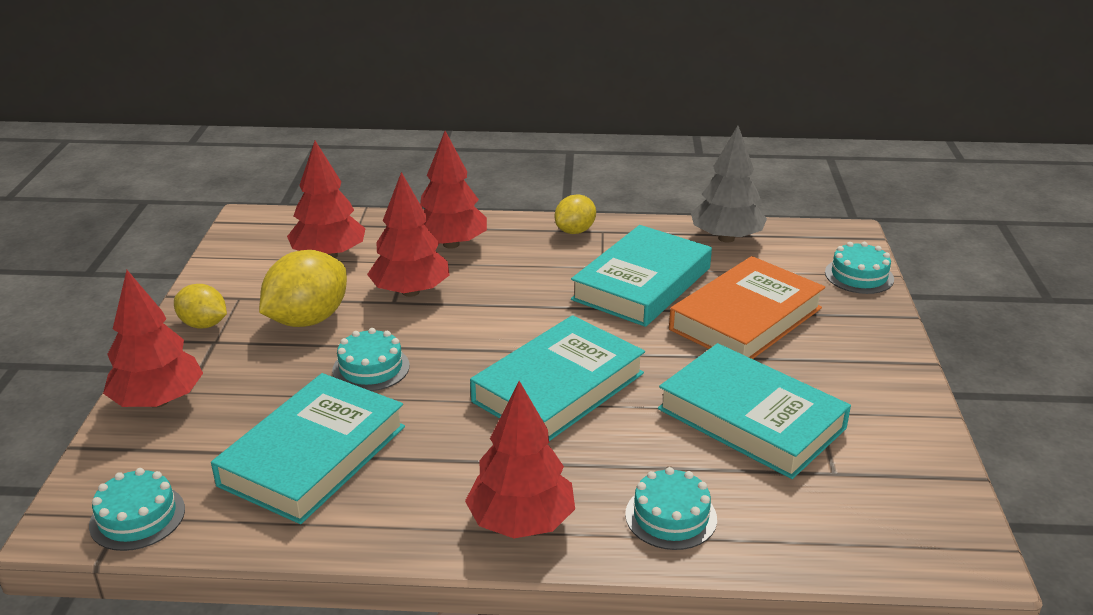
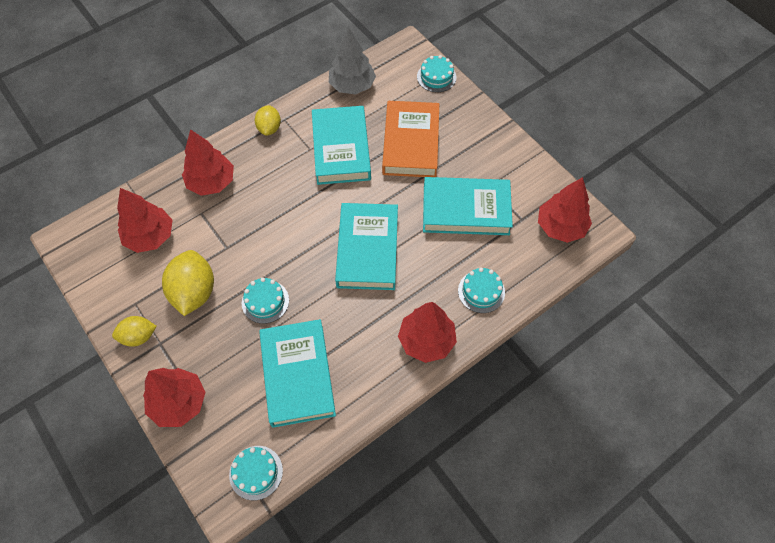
camera: 40 degrees left, 30 degrees up
red tree [367,172,450,297] -> red tree moved to [538,177,592,243]

